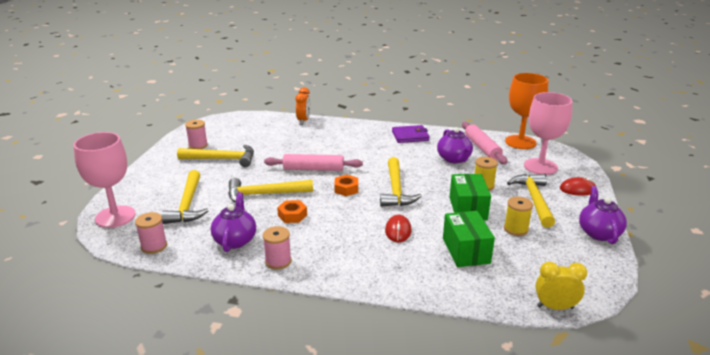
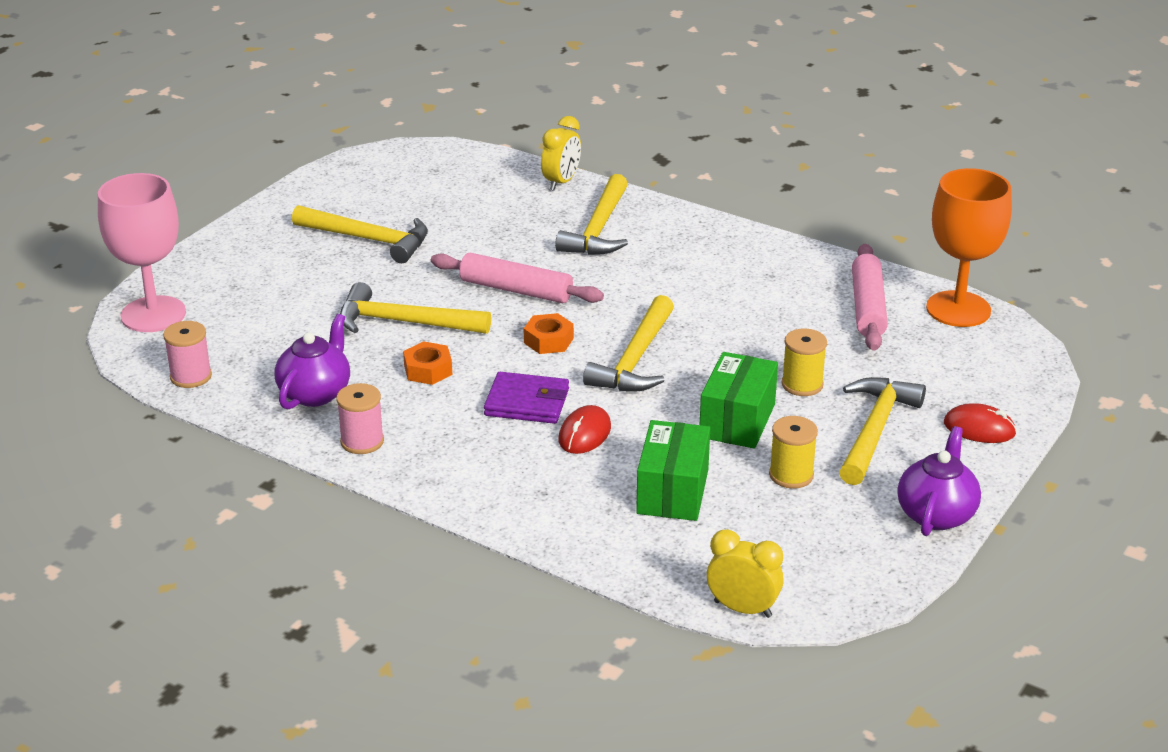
camera: 20 degrees right, 5 degrees up
yellow hammer [161,170,209,224] -> yellow hammer moved to [555,174,628,255]
pink spool [185,120,208,149] -> none
orange clock [295,87,311,125] -> yellow clock [541,116,581,191]
purple wallet [392,125,430,143] -> purple wallet moved to [484,372,569,424]
purple teapot [437,127,473,163] -> none
pink goblet [524,92,572,175] -> none

